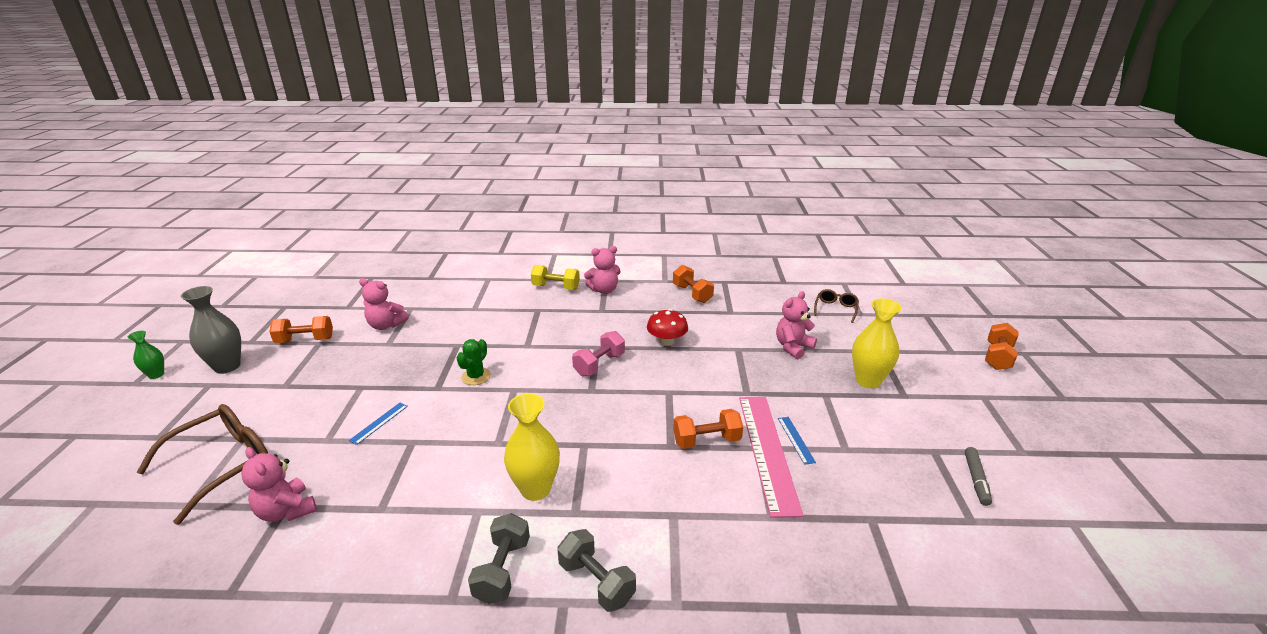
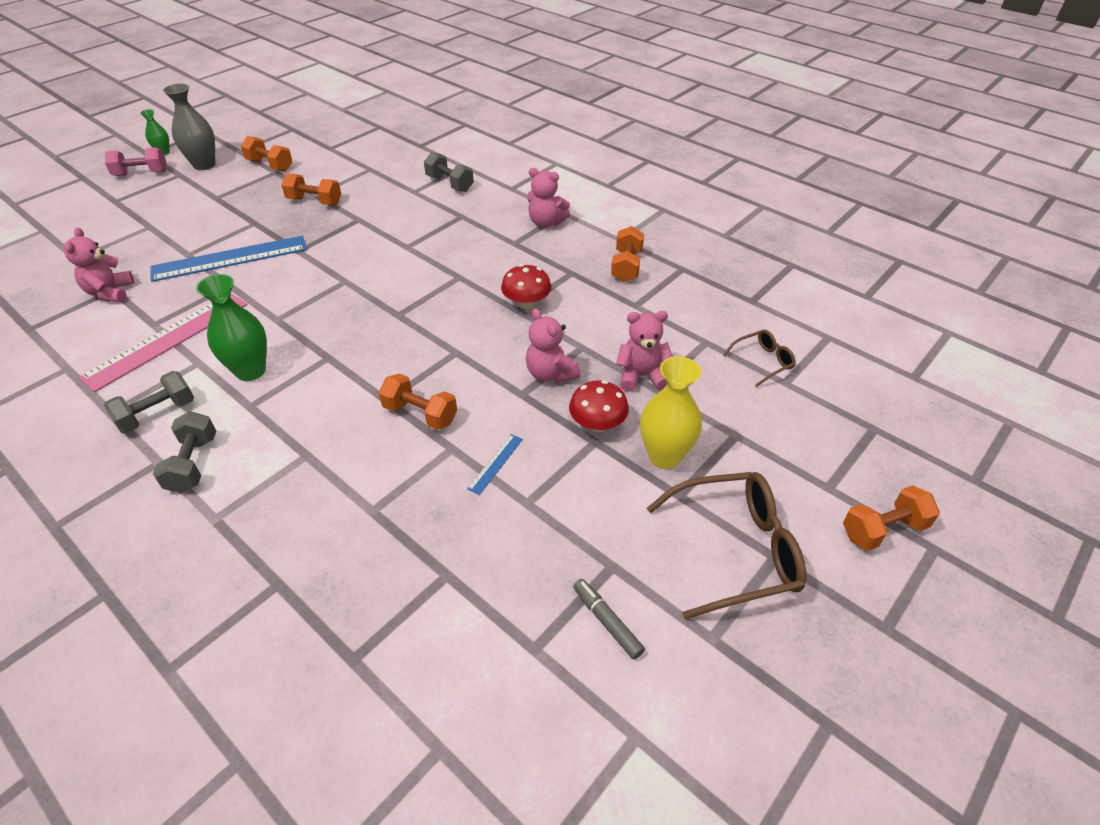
camera: 40 degrees right, 15 degrees up
brown glasses [137,404,268,525] -> brown glasses moved to [647,472,806,619]
blue ruler [349,403,408,445] -> blue ruler [150,236,307,282], size x2.41
pink teddy bear [359,278,409,330] -> pink teddy bear moved to [526,309,580,383]
green cactus [456,339,491,385] -> none
yellow vase [504,394,560,501] -> green vase [196,274,267,381]
yellow dumbbell [531,265,580,290] -> none
pink dumbbell [572,331,625,376] -> pink dumbbell moved to [105,147,167,176]
pink ruler [739,397,804,518] -> pink ruler moved to [78,293,247,392]
grey marker [965,447,992,506] -> grey marker turned 90 degrees clockwise [573,579,645,659]
none -> orange dumbbell [281,173,341,205]
none -> grey dumbbell [424,152,474,192]
none -> red mushroom [569,380,629,432]

